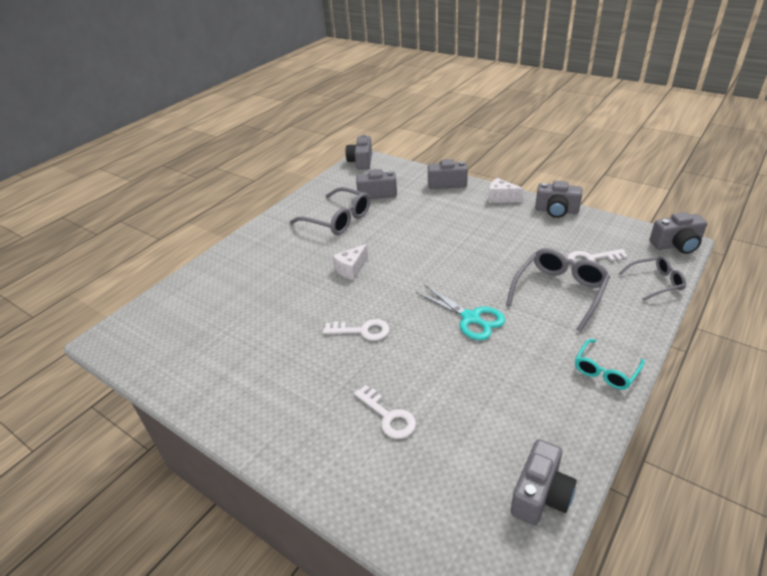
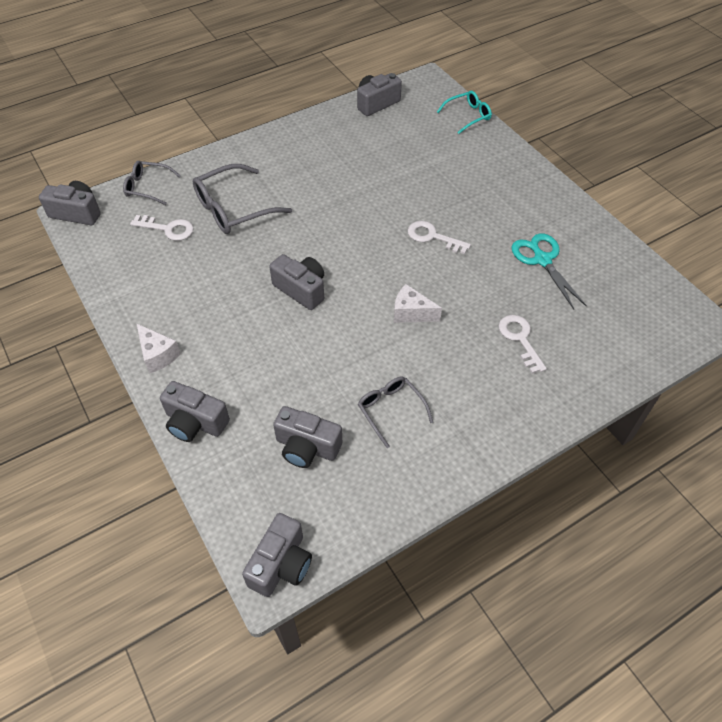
camera: 160 degrees left, 15 degrees up
grey glasses [290,187,370,235] -> grey glasses [358,377,433,448], size x0.60
white cheese [332,244,368,280] -> white cheese turned 135 degrees counterclockwise [394,284,442,323]
white key [354,385,416,439] -> white key moved to [499,315,547,374]
turquoise scissors [416,285,505,340] -> turquoise scissors moved to [512,233,587,309]
grey camera [535,181,582,218] -> grey camera moved to [269,254,324,310]
turquoise glasses [575,339,645,390] -> turquoise glasses moved to [437,91,492,134]

